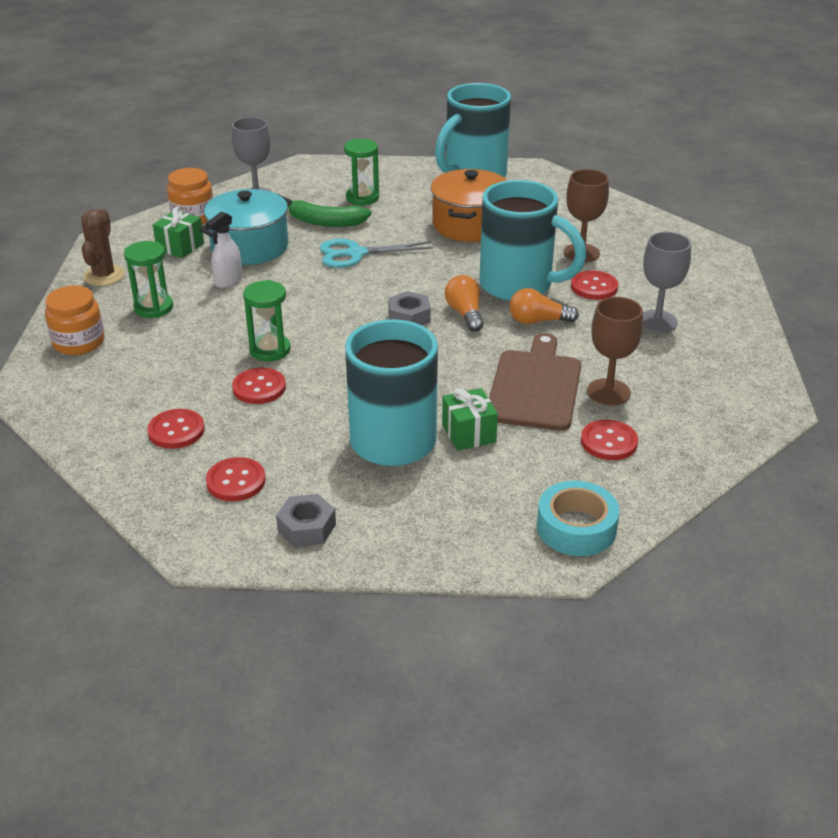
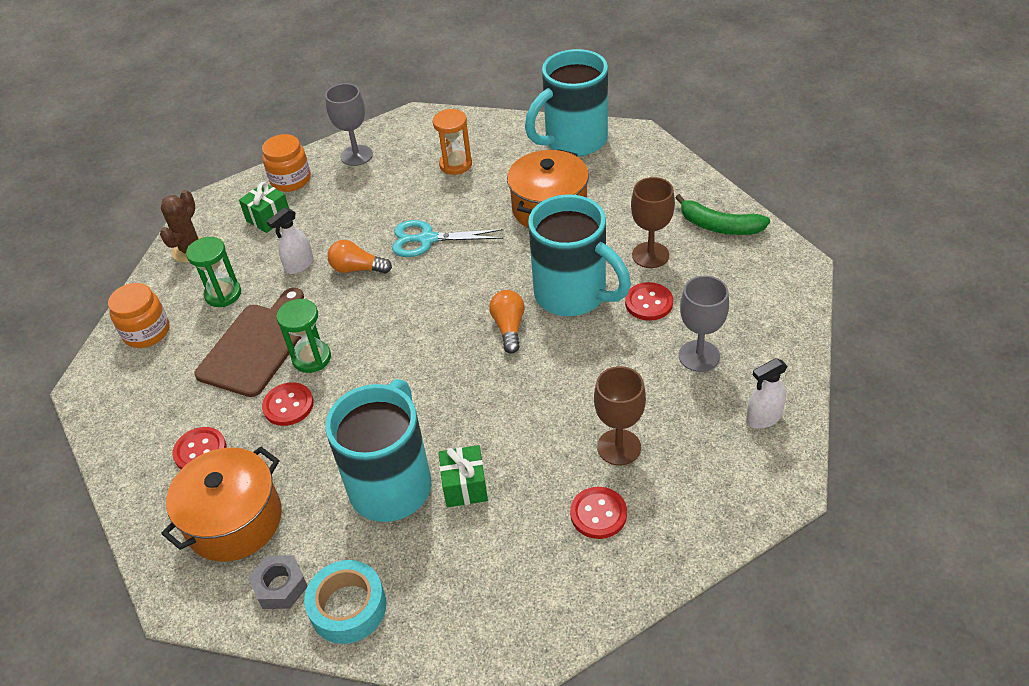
camera: 15 degrees right, 10 degrees up
turquoise pot [199,189,292,265] -> none
red button [206,457,266,501] -> orange pot [161,447,282,562]
green banana [288,200,372,227] -> green banana moved to [675,194,770,235]
green hourglass [344,139,379,205] -> orange hourglass [433,109,472,175]
grey nut [388,291,431,326] -> none
brown cutting board [489,333,581,431] -> brown cutting board moved to [194,288,304,397]
orange light bulb [509,288,579,324] -> orange light bulb moved to [327,240,392,274]
turquoise tape [537,481,619,556] -> turquoise tape moved to [304,560,386,644]
none -> white spray bottle [746,358,788,429]

